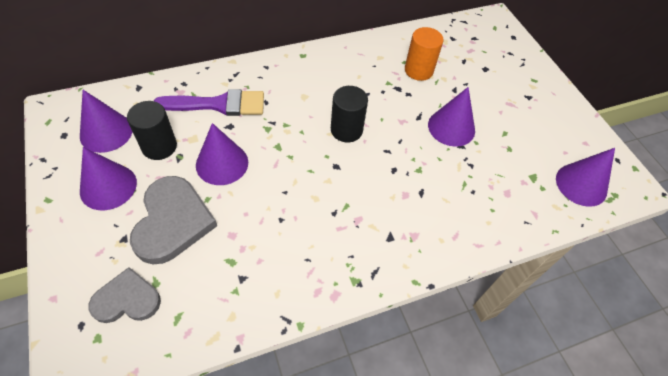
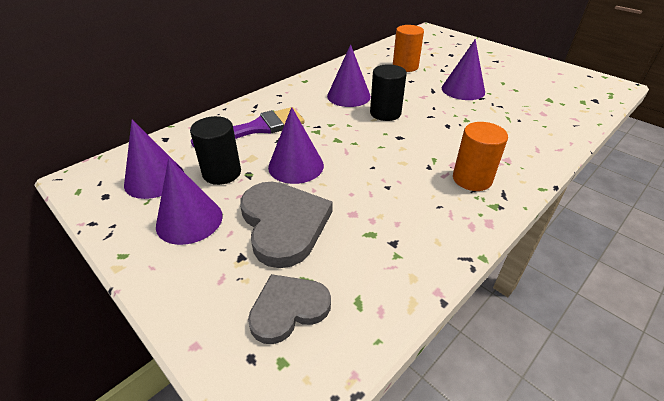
camera: 20 degrees left, 15 degrees down
purple cone [556,148,615,207] -> purple cone moved to [327,44,371,107]
none -> orange cylinder [453,122,508,191]

